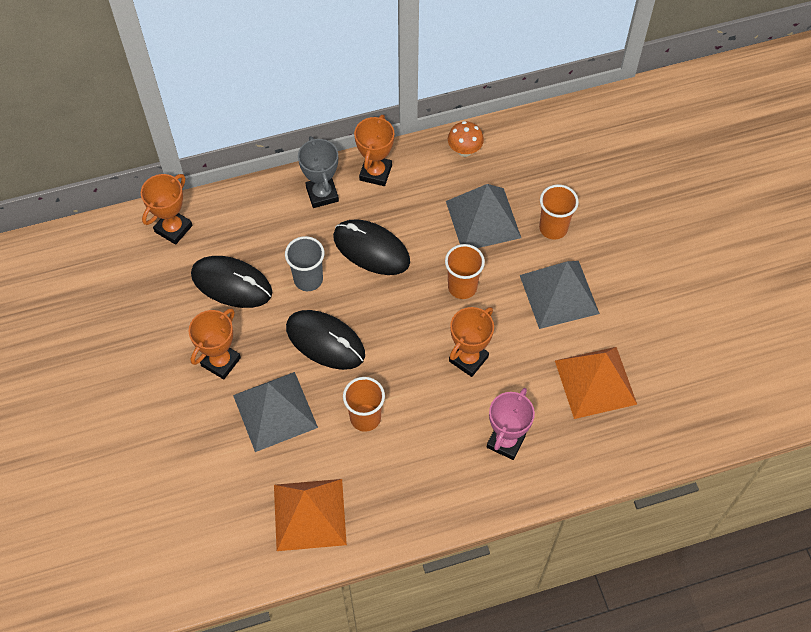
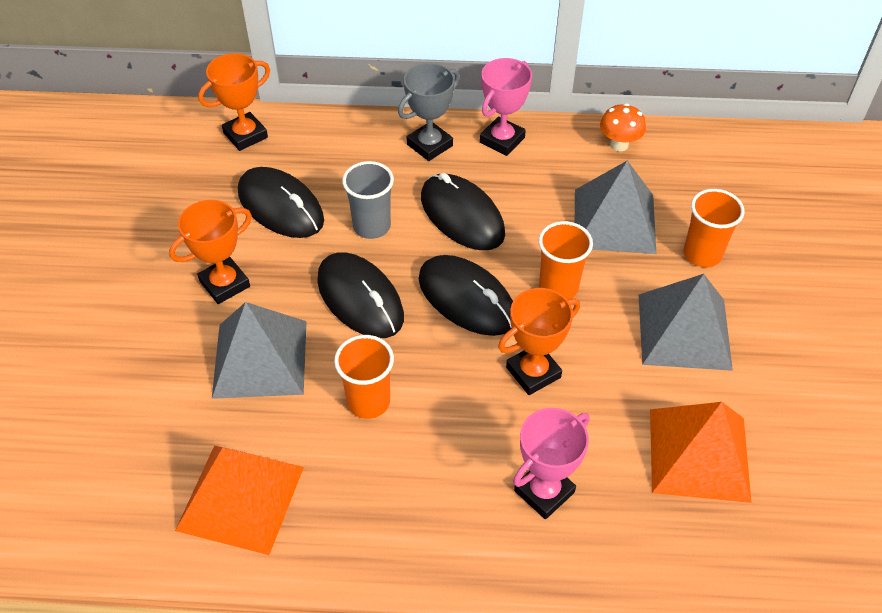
camera: 20 degrees right, 10 degrees down
grey trophy [298,136,339,208] -> grey trophy turned 45 degrees clockwise [398,63,460,161]
orange trophy [354,115,394,186] -> pink trophy [480,58,532,156]
none -> black mouse [419,255,513,336]

